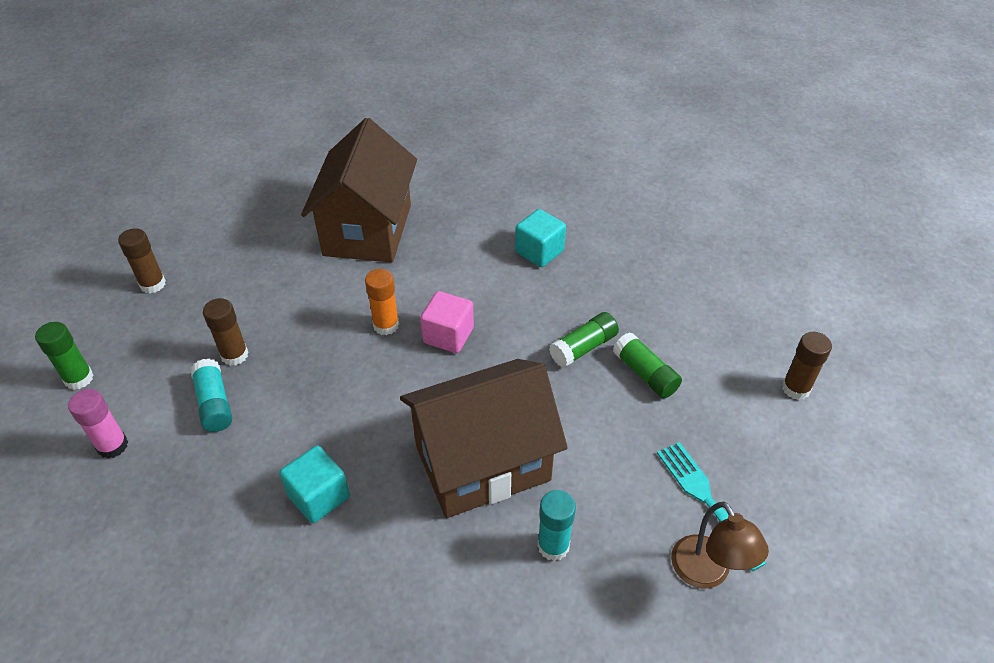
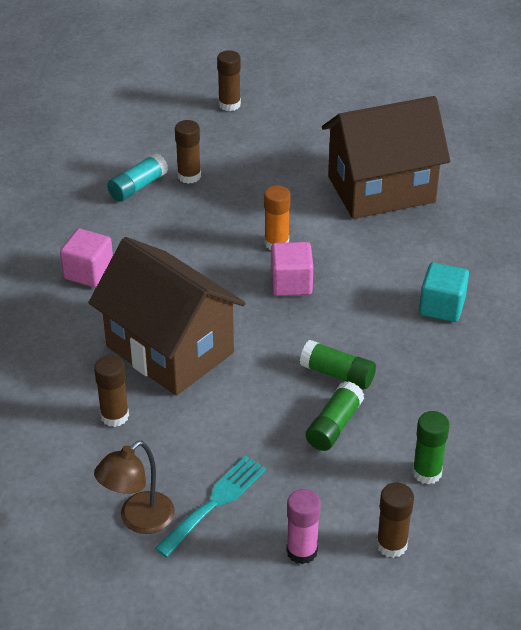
camera: 65 degrees right, 5 degrees down
green glue stick [35,322,94,390] -> green glue stick moved to [412,411,450,485]
pink glue stick [68,389,128,459] -> pink glue stick moved to [286,489,321,564]
turquoise cube [279,446,350,523] -> pink cube [60,229,113,287]
turquoise glue stick [537,490,576,561] -> brown glue stick [94,355,129,427]

